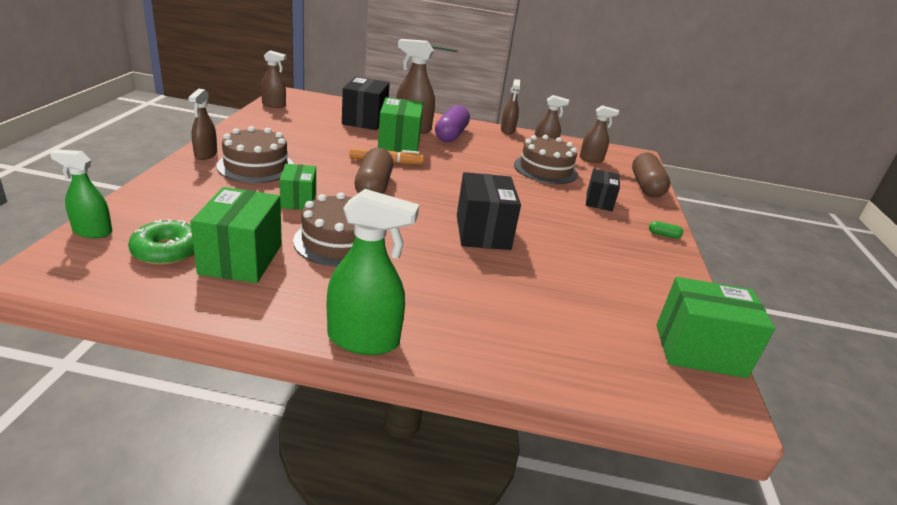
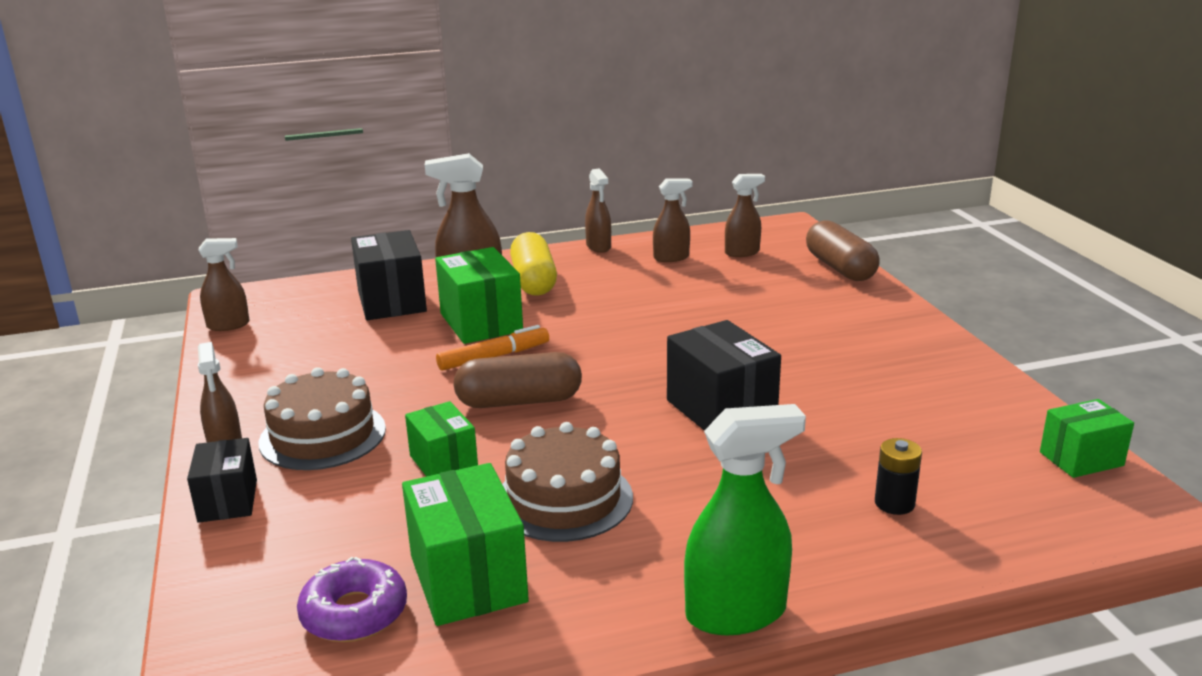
camera: 20 degrees left, 5 degrees down
green spray bottle [50,149,112,238] -> none
green donut [128,219,194,265] -> purple donut [297,557,407,642]
brown capsule [355,148,393,194] -> brown capsule turned 75 degrees counterclockwise [453,352,582,408]
purple capsule [435,105,470,142] -> yellow capsule [510,232,557,296]
brown cake [514,135,578,184] -> none
black box [586,169,620,211] -> black box moved to [187,438,257,523]
green capsule [649,221,683,239] -> none
green box [656,277,775,378] -> green box [1040,399,1134,478], size x0.62
none -> black battery [875,438,922,515]

